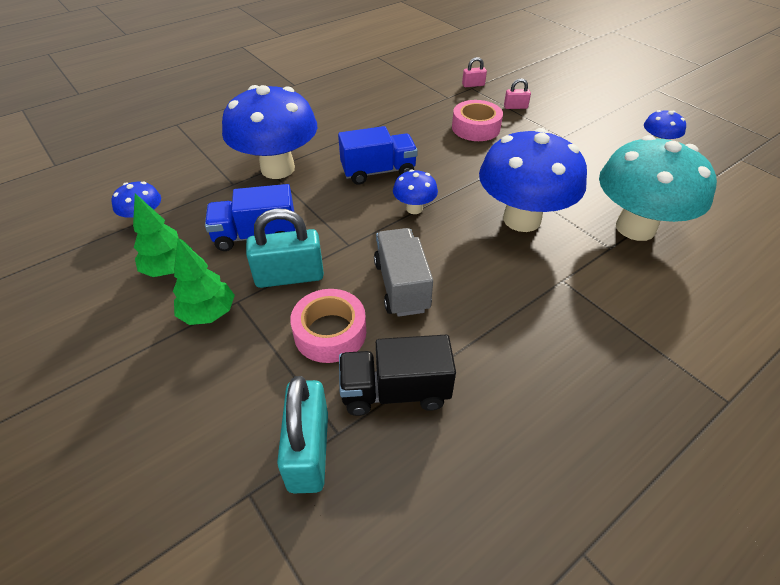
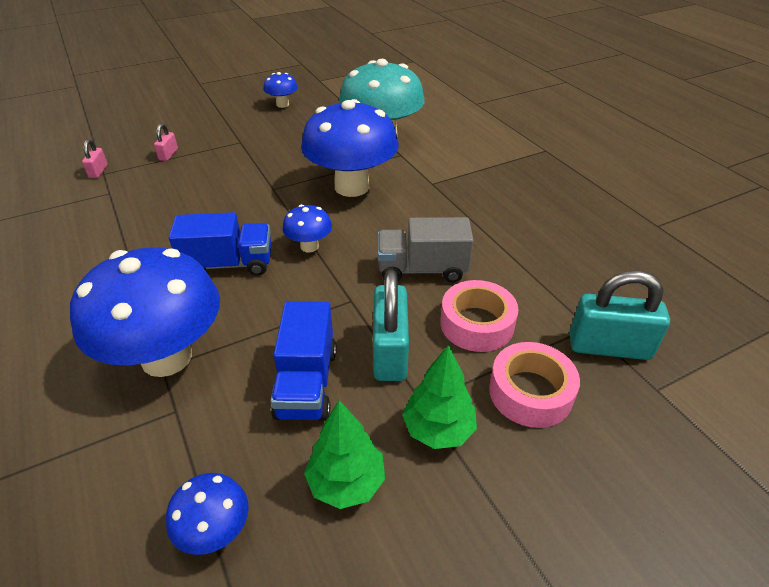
camera: 80 degrees left, 5 degrees down
blue truck [338,126,418,185] -> blue truck turned 90 degrees clockwise [169,212,272,276]
black truck [339,335,456,416] -> none
pink tape [452,100,503,141] -> pink tape moved to [489,342,580,428]

